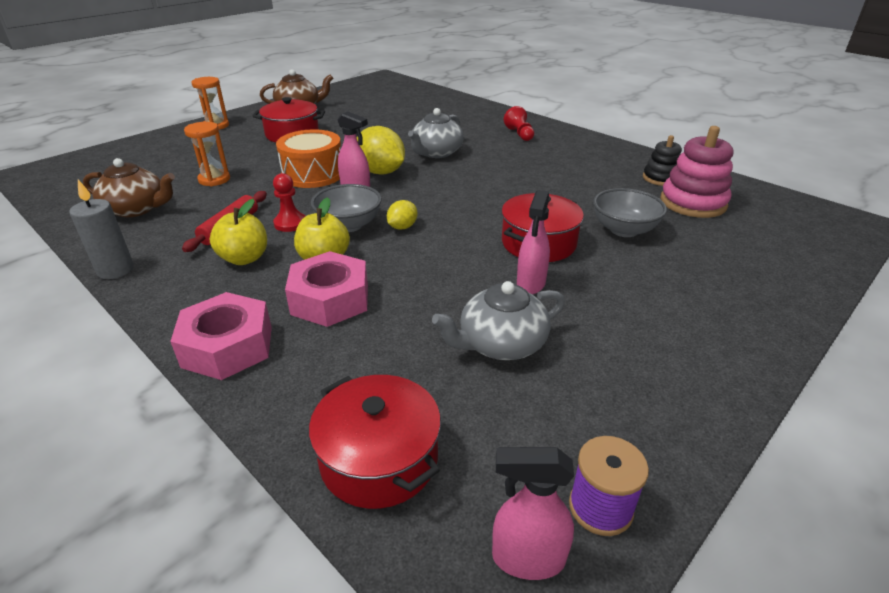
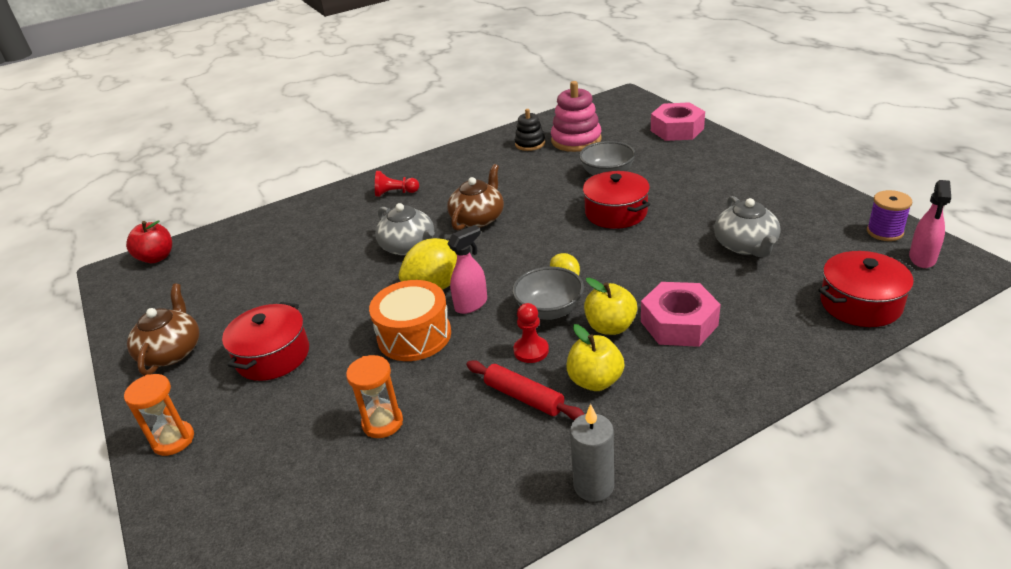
camera: 70 degrees left, 0 degrees up
brown teapot [83,158,175,217] -> brown teapot moved to [447,164,504,230]
pink nut [170,292,272,380] -> pink nut moved to [651,102,705,141]
pink spray bottle [517,190,550,294] -> none
none -> red apple [126,220,172,263]

